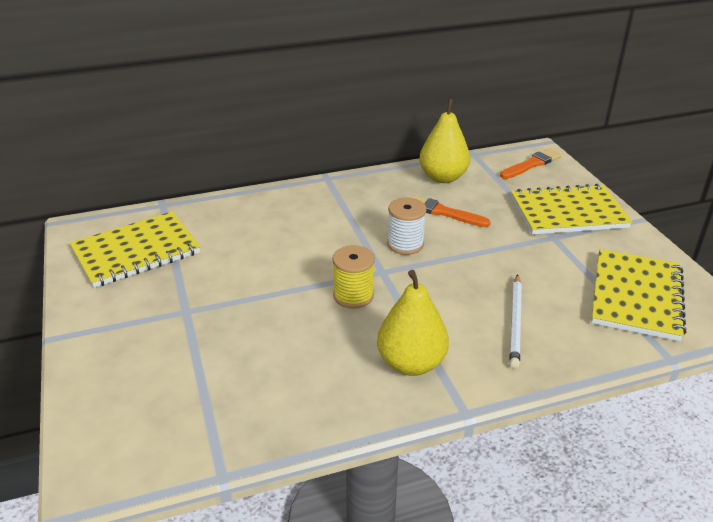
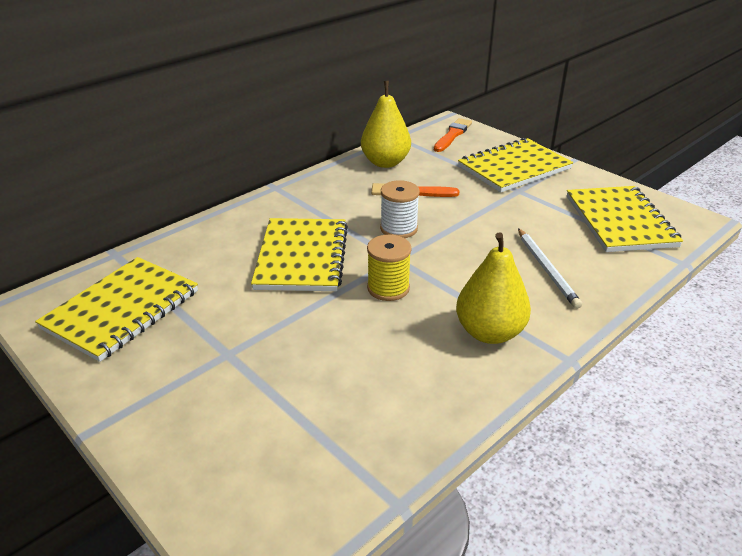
camera: 25 degrees left, 0 degrees up
none -> yellow notebook [251,218,348,291]

